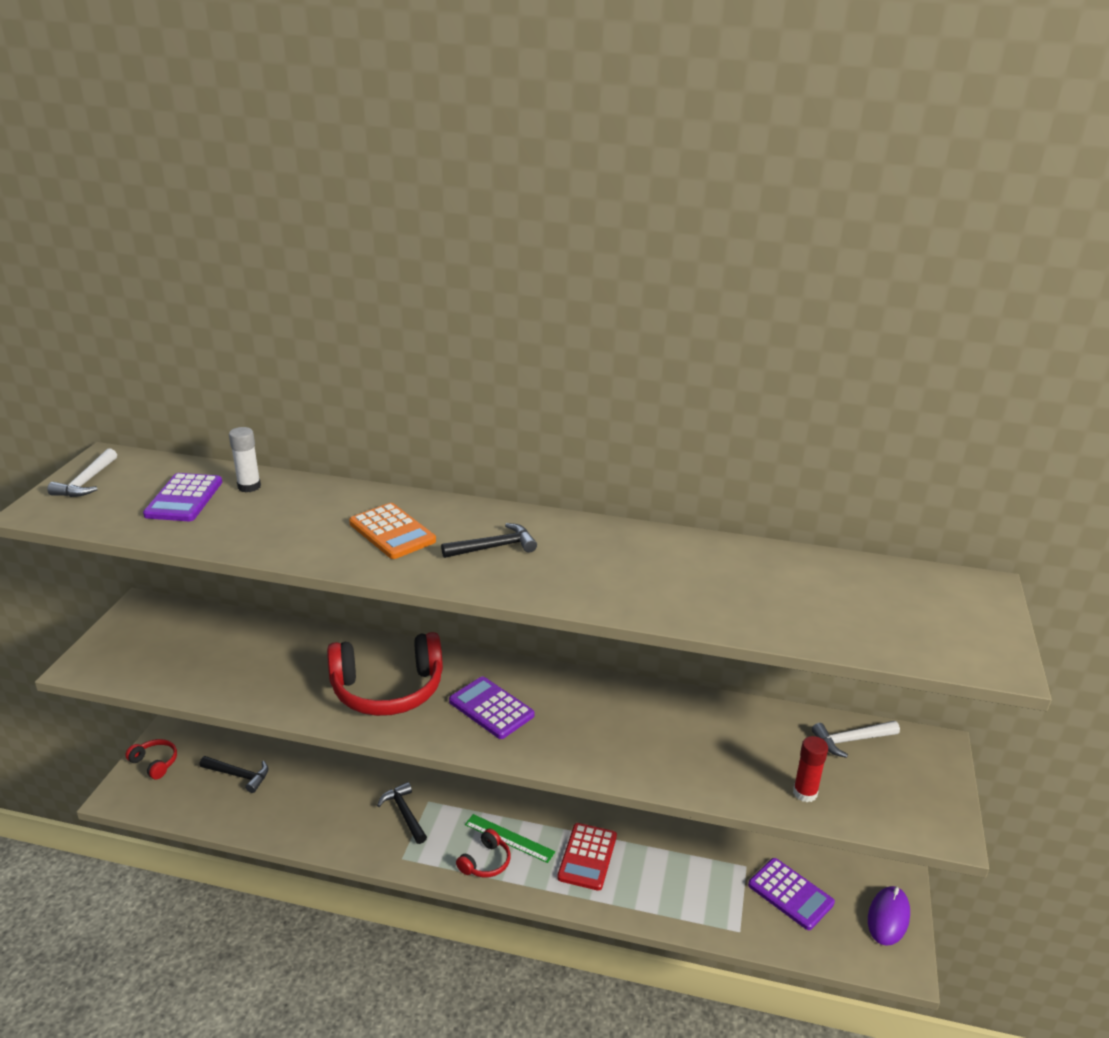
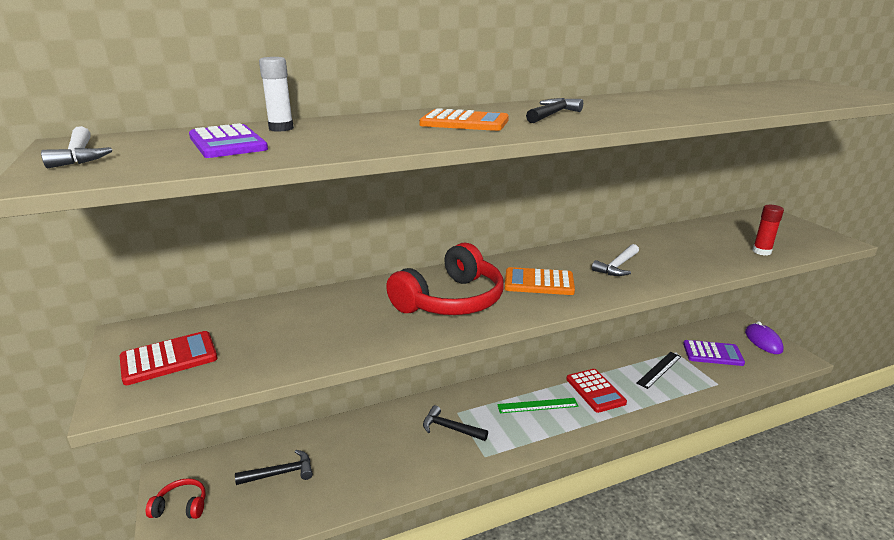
camera: 35 degrees left, 5 degrees down
purple calculator [449,676,535,739] -> orange calculator [505,267,575,295]
red headphones [456,828,511,878] -> none
white hammer [812,721,900,758] -> white hammer moved to [592,244,639,276]
none -> red calculator [120,331,217,385]
none -> black ruler [636,352,681,389]

